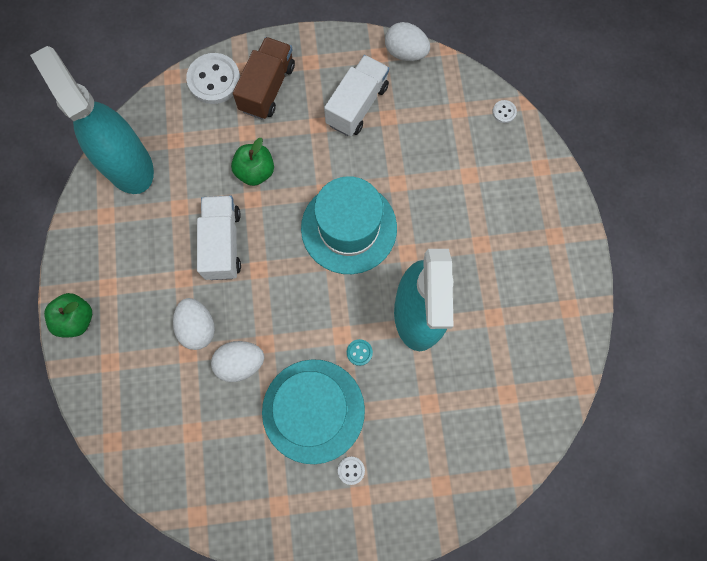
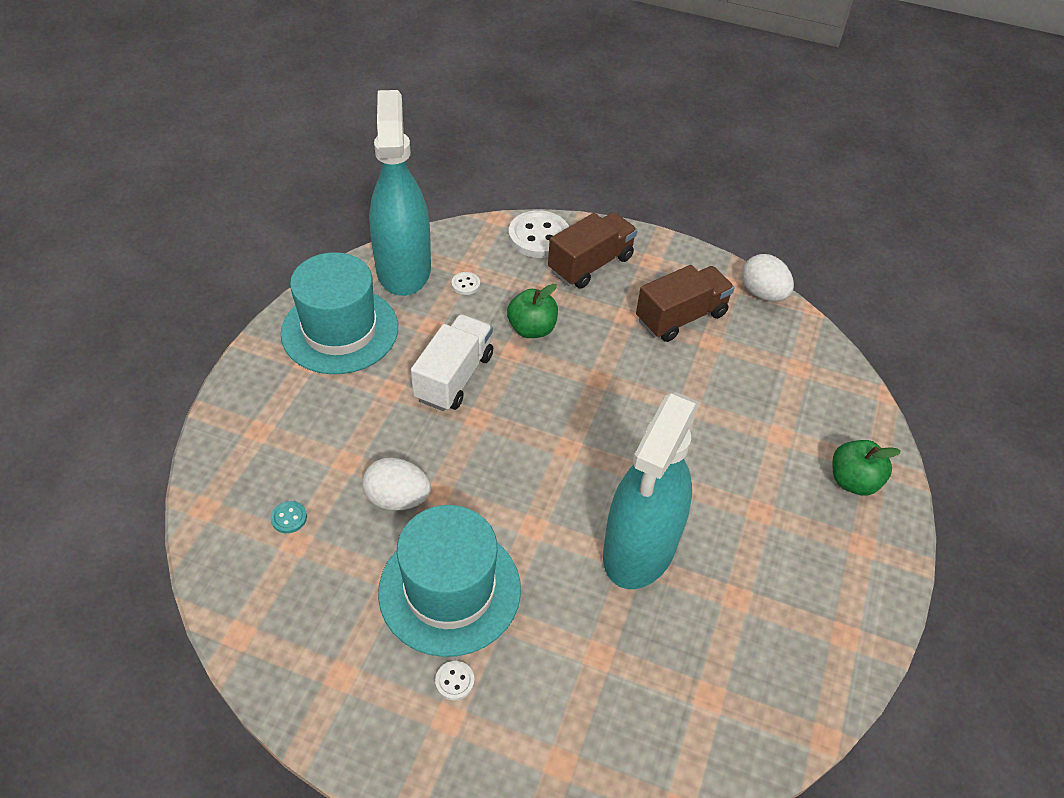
camera: 25 degrees right, 25 degrees down
green apple [44,293,92,337] -> green apple moved to [832,440,901,496]
white egg [173,298,215,350] -> none
turquoise hat [301,176,397,274] -> turquoise hat moved to [281,252,398,374]
white truck [324,55,389,136] -> brown truck [636,265,734,342]
turquoise button [347,339,373,366] -> turquoise button moved to [271,501,307,533]
white button [492,100,517,123] -> white button moved to [452,272,480,295]

